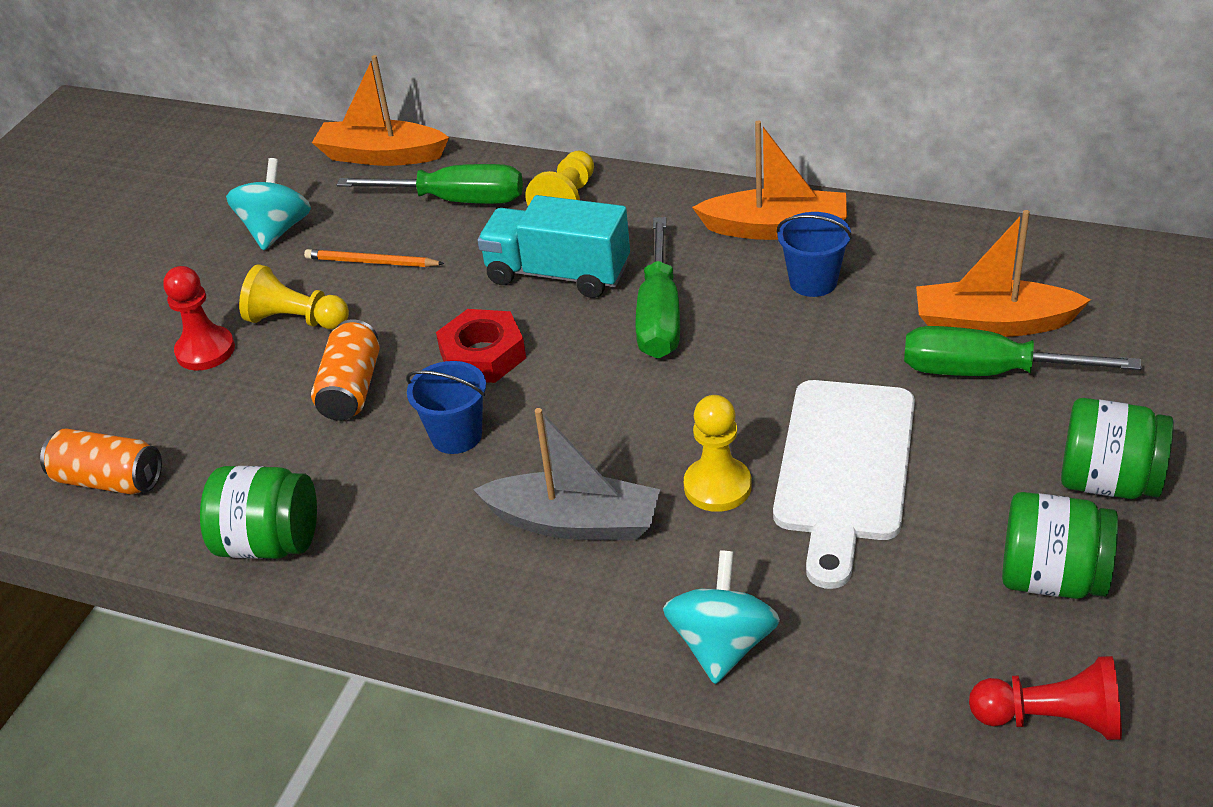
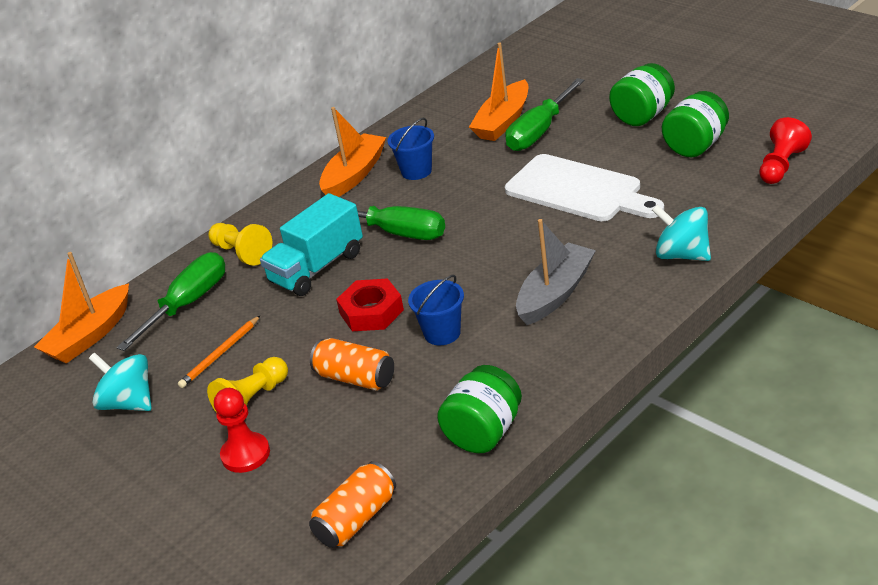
camera: 65 degrees left, 5 degrees down
yellow pawn [684,395,752,512] -> none

